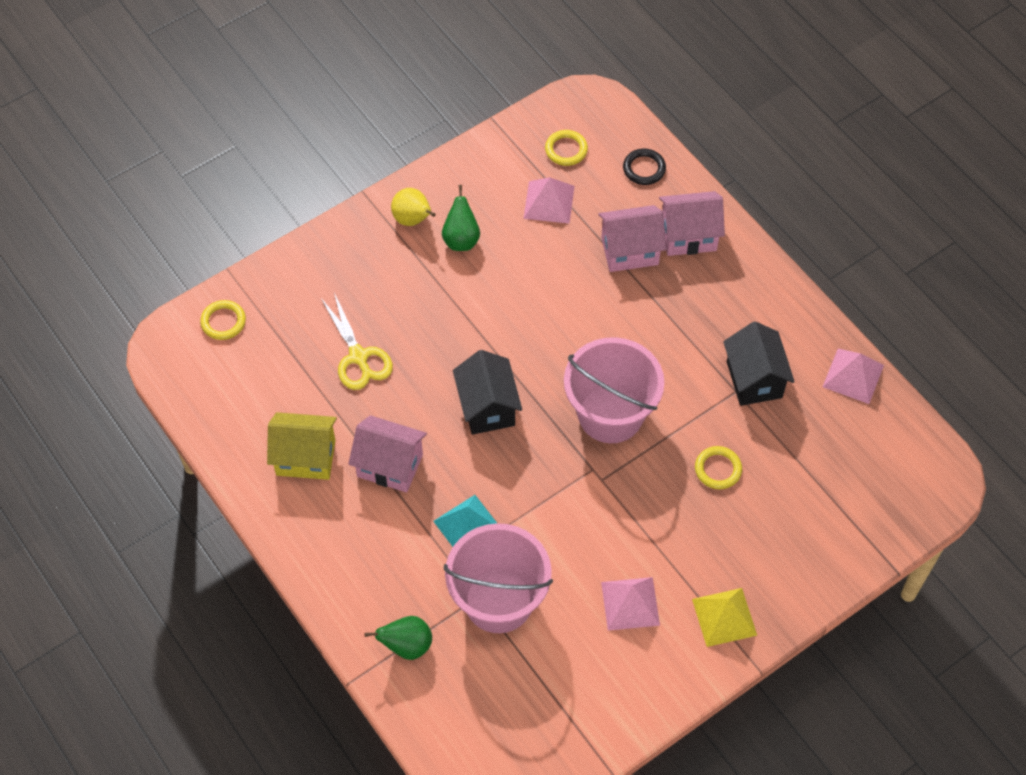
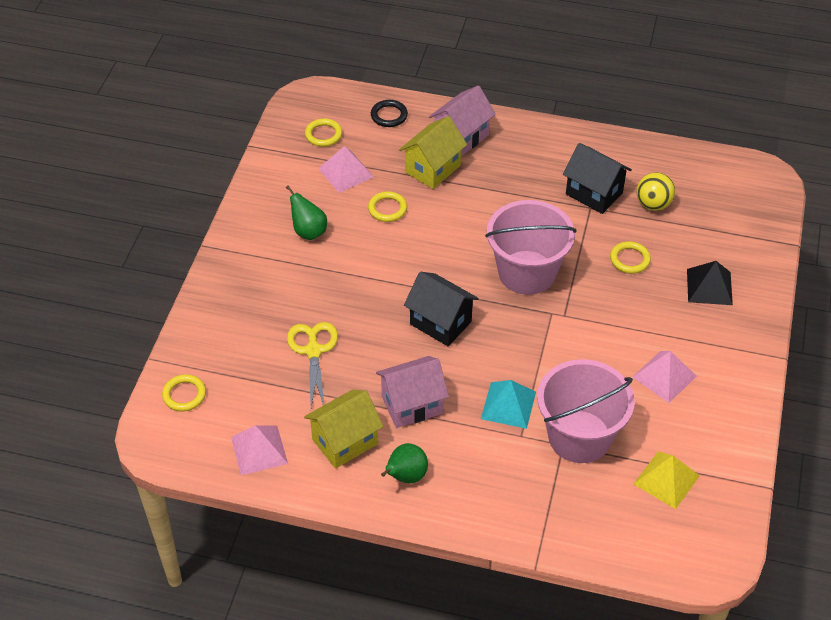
camera: 40 degrees left, 10 degrees down
yellow scissors [321,293,393,390] -> yellow scissors turned 120 degrees counterclockwise [287,322,338,407]
green pear [364,616,432,660] -> green pear moved to [381,443,428,483]
yellow pear [391,188,436,226] -> none
pink house [598,205,666,272] -> yellow house [399,116,467,189]
yellow pyramid [692,588,757,647] -> yellow pyramid moved to [634,452,700,509]
pink pyramid [823,349,884,404] -> pink pyramid moved to [231,425,288,475]
none -> yellow ring [368,191,407,222]
none -> yellow ball [636,172,675,211]
none -> black pyramid [687,261,733,305]

